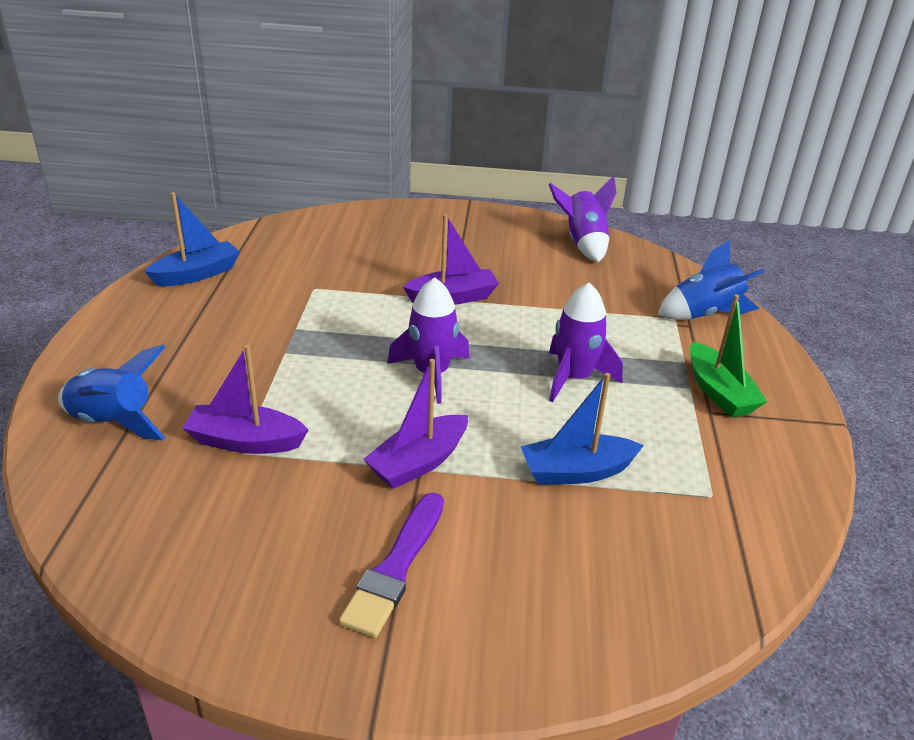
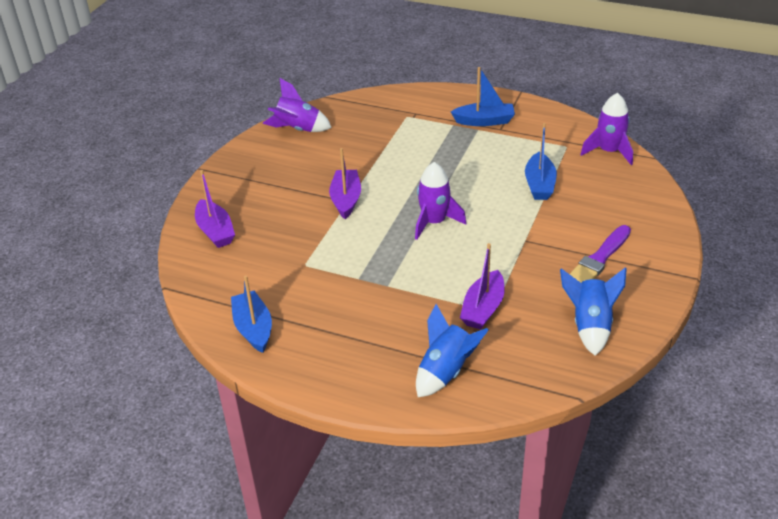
camera: 70 degrees left, 5 degrees up
purple brush [339,492,444,638] -> purple brush turned 90 degrees clockwise [570,225,631,282]
purple boat [363,359,468,489] -> purple boat moved to [195,170,235,248]
purple rocket [549,283,623,402] -> purple rocket moved to [580,93,633,165]
blue rocket [657,240,764,320] -> blue rocket moved to [560,268,627,356]
green boat [690,294,767,418] -> blue boat [451,67,515,126]

